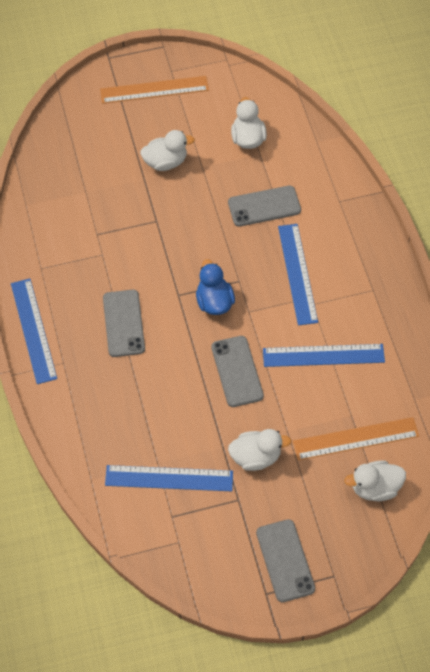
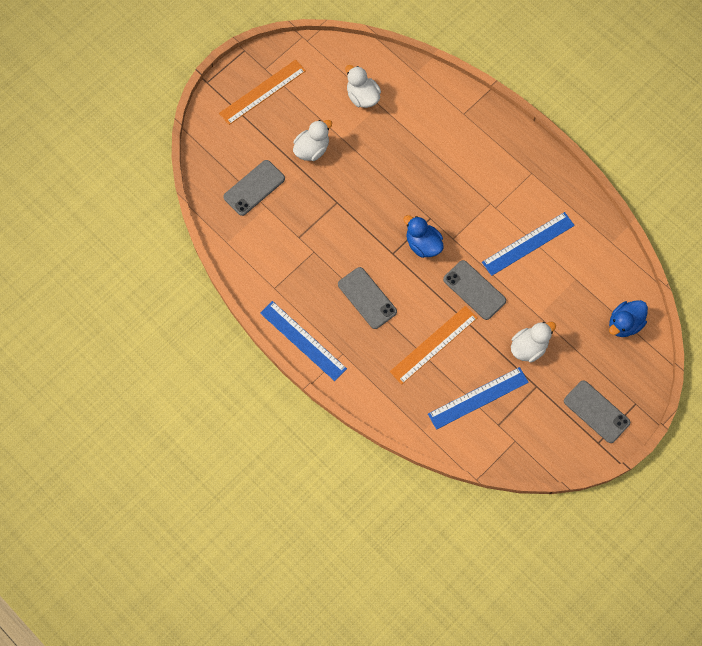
camera: 30 degrees left, 10 degrees up
grey phone [228,186,301,227] -> grey phone moved to [223,160,285,216]
blue ruler [278,224,318,326] -> none
orange ruler [293,417,419,460] -> orange ruler moved to [390,306,477,384]
white duck [344,460,406,501] -> blue duck [609,300,648,337]

